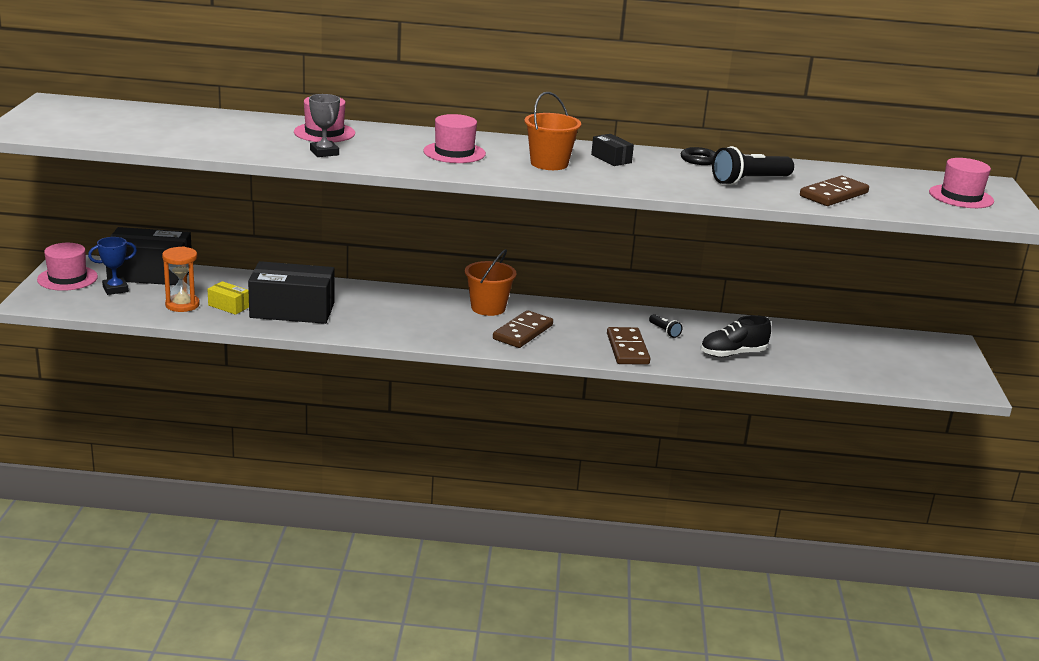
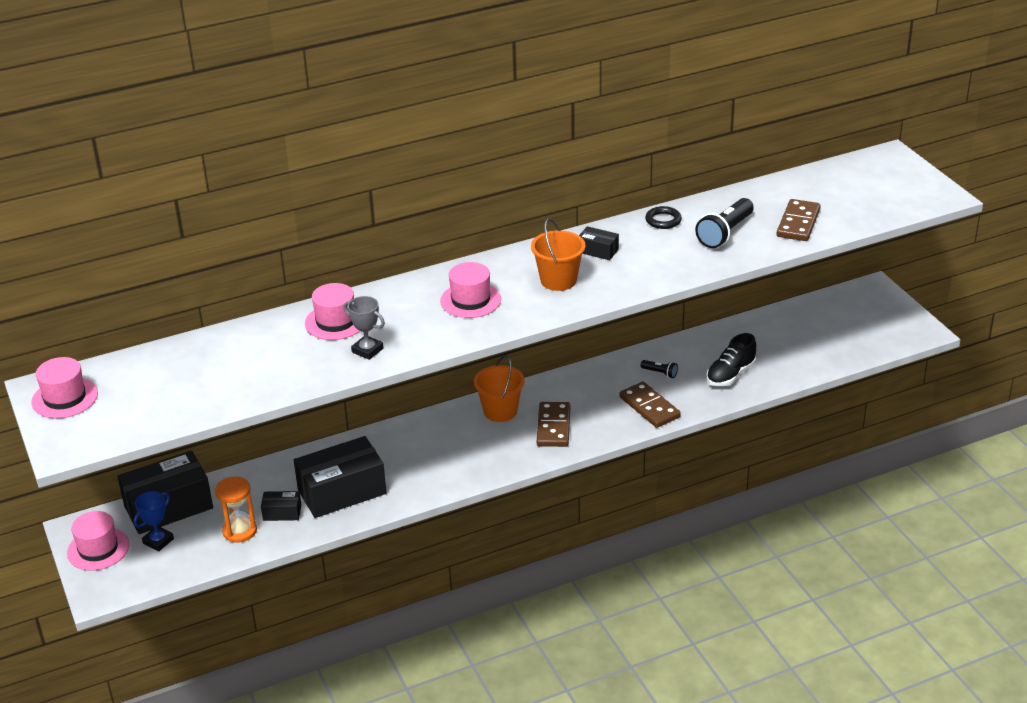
camera: 25 degrees left, 10 degrees up
yellow box [208,281,249,315] -> black box [261,491,301,521]
pink hat [929,158,994,208] -> pink hat moved to [31,357,98,418]

